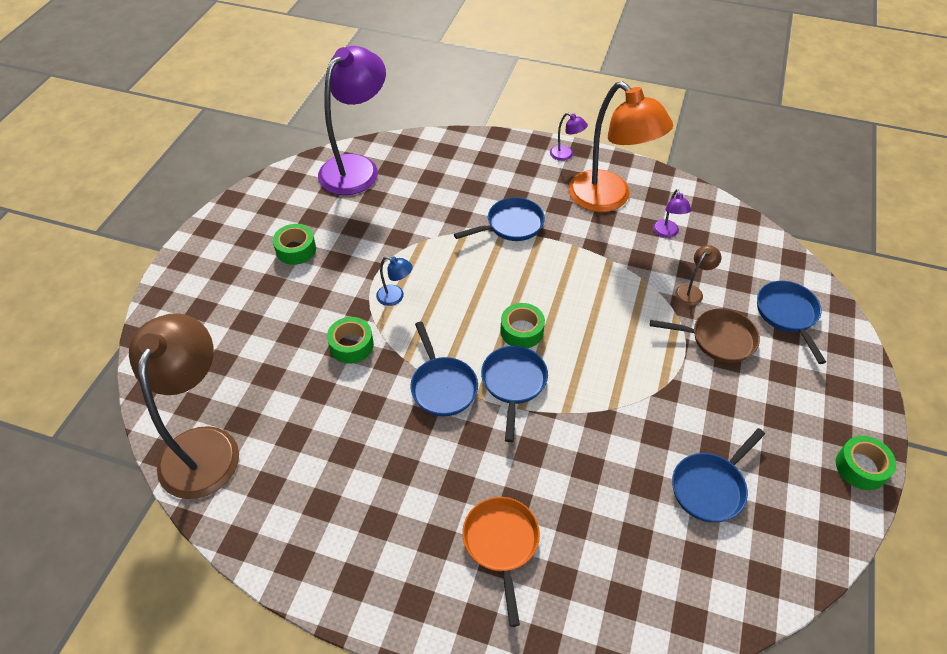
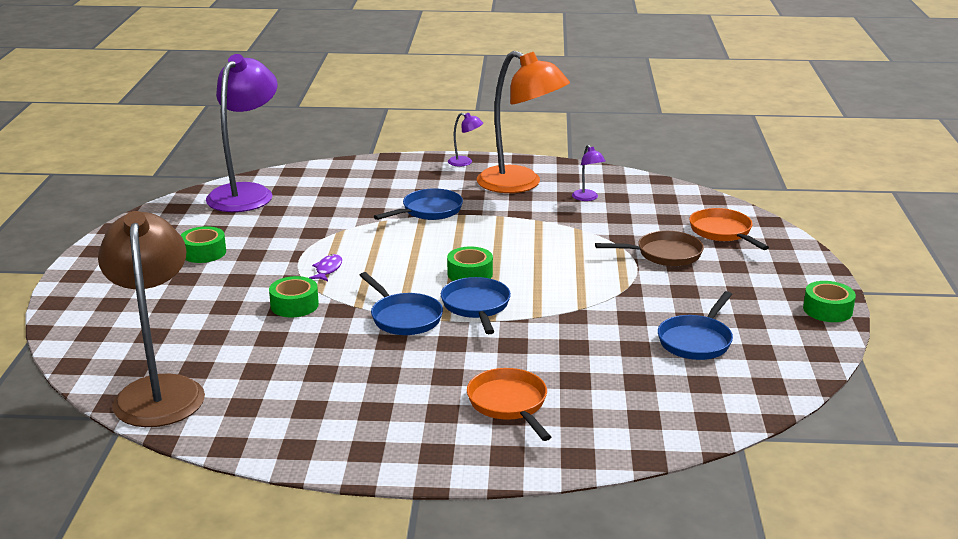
camera: 15 degrees left, 25 degrees down
blue lamp [376,256,413,306] -> purple fish [309,254,342,281]
brown lamp [675,245,721,305] -> none
blue pan [757,281,826,364] -> orange pan [689,208,769,250]

